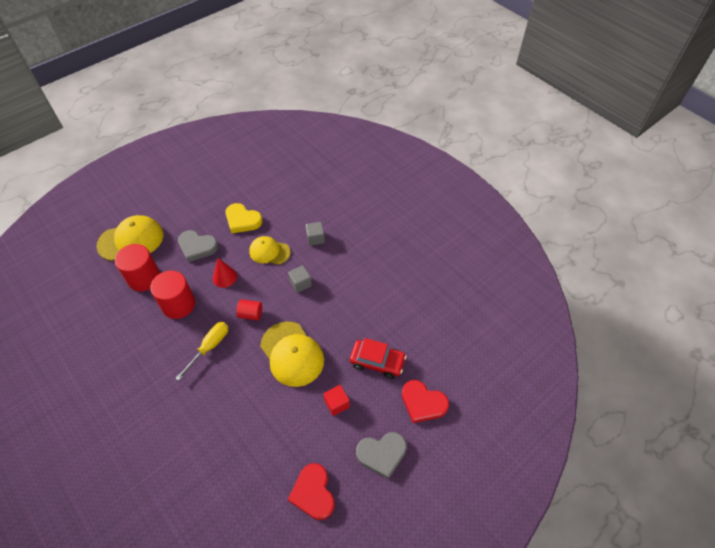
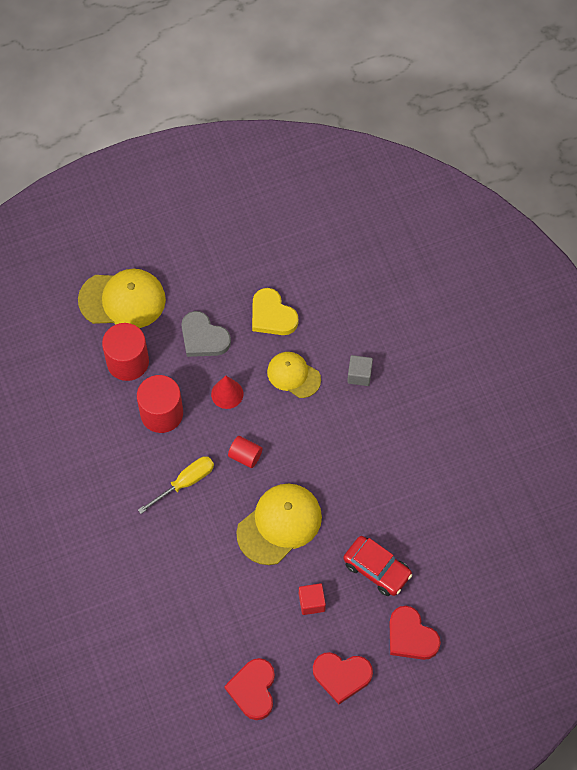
camera: 20 degrees right, 10 degrees up
yellow cap [260,322,324,387] -> yellow cap turned 120 degrees counterclockwise [236,483,322,565]
grey cube [288,265,312,293] -> none
grey heart [356,432,407,479] -> red heart [313,652,373,704]

